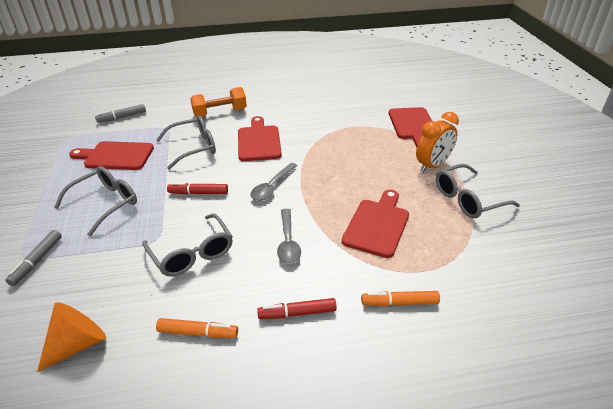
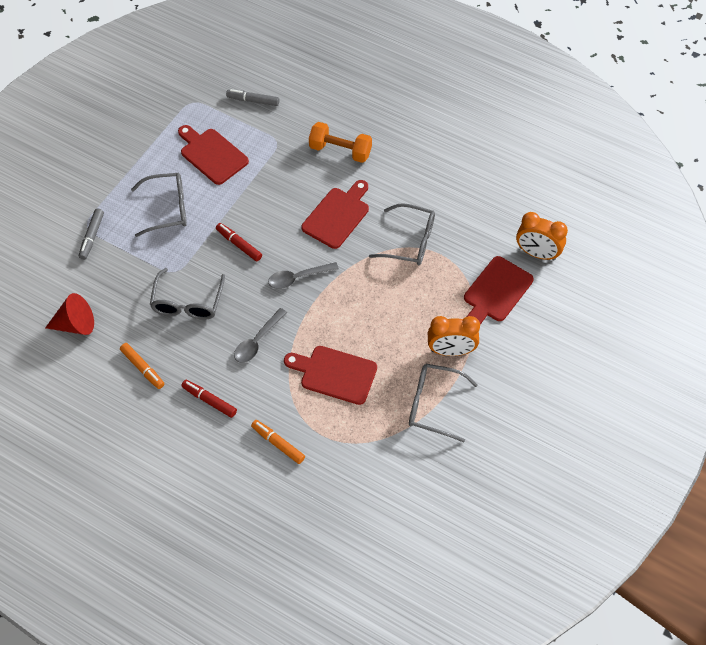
camera: 40 degrees right, 20 degrees up
grey marker [5,230,62,286] -> grey marker turned 45 degrees counterclockwise [79,209,104,260]
orange cone [37,302,106,372] -> red cone [45,293,94,335]
grey glasses [156,116,216,170] -> grey glasses moved to [369,203,435,265]
red cutting board [342,190,409,258] -> red cutting board turned 135 degrees counterclockwise [284,346,377,405]
none -> orange clock [516,212,568,261]

